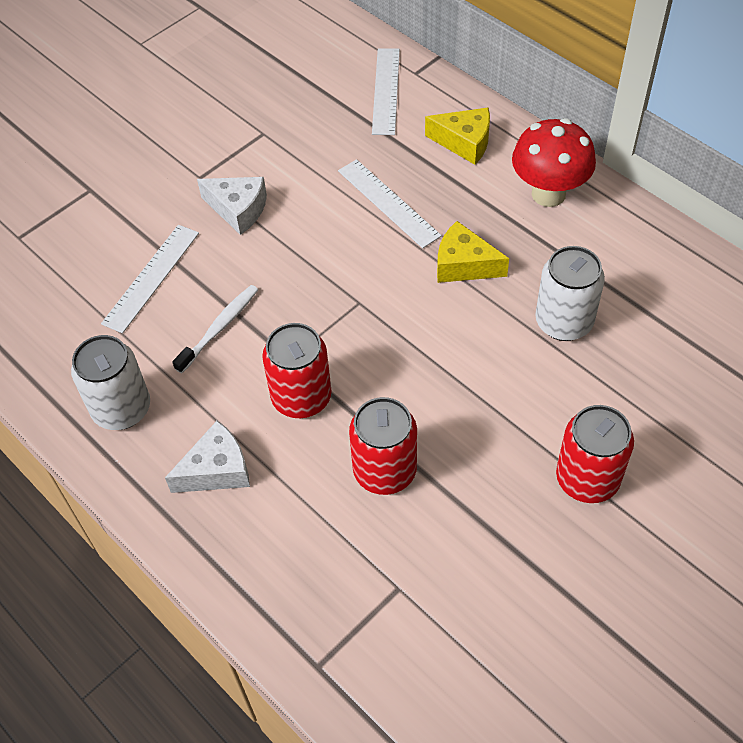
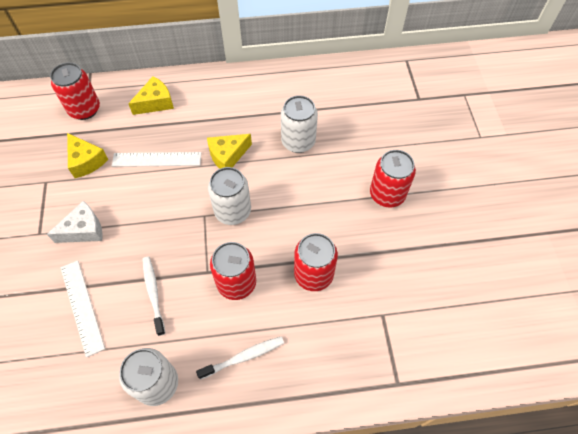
camera: 55 degrees left, 5 degrees up
white cheese [165,421,250,493] -> white toothbrush [196,336,284,380]
white ruler [372,48,400,135] -> red can [50,62,100,120]
red mushroom [512,118,596,207] -> none
none -> yellow cheese [67,133,108,178]
none -> white can [208,167,251,225]

